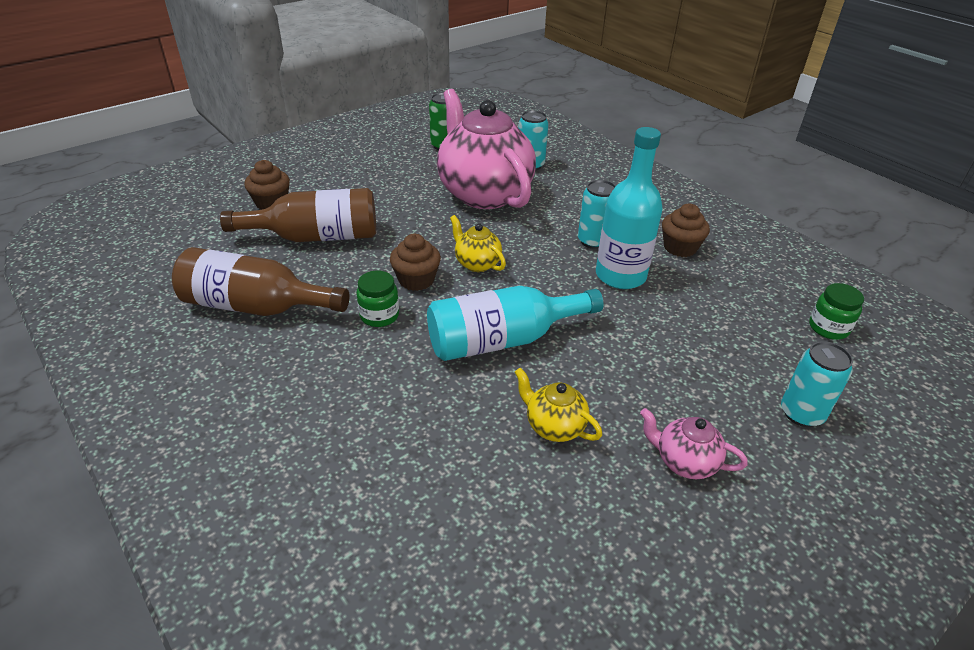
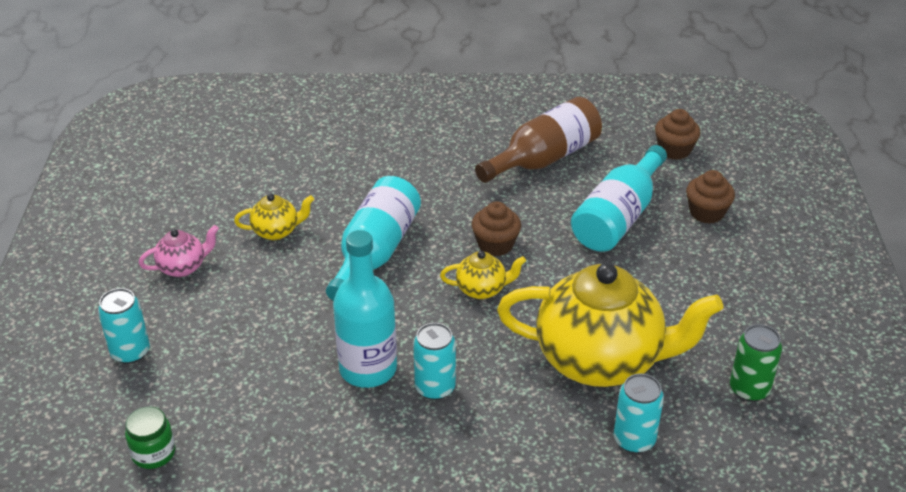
camera: 130 degrees right, 0 degrees up
brown bottle [220,188,376,242] -> turquoise bottle [571,145,667,252]
green jar [356,270,399,327] -> none
pink teapot [437,89,536,209] -> yellow teapot [497,263,723,387]
brown cupcake [662,204,710,257] -> brown cupcake moved to [655,109,701,160]

